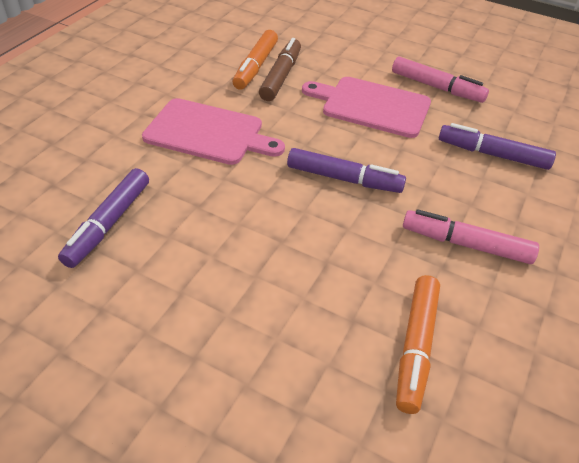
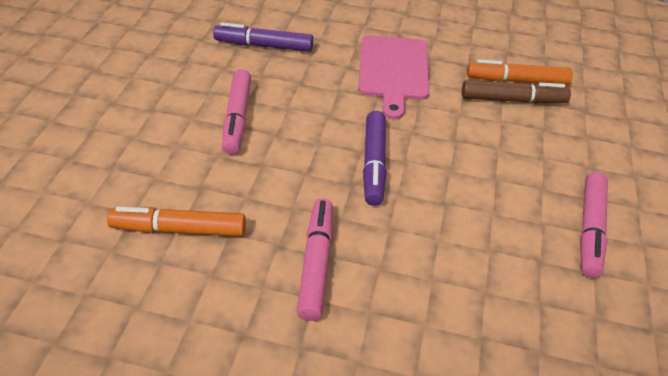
camera: 75 degrees right, 0 degrees up
pink cutting board [302,77,431,138] -> none
purple marker [439,123,556,170] -> none
none -> pink marker [222,69,251,154]

